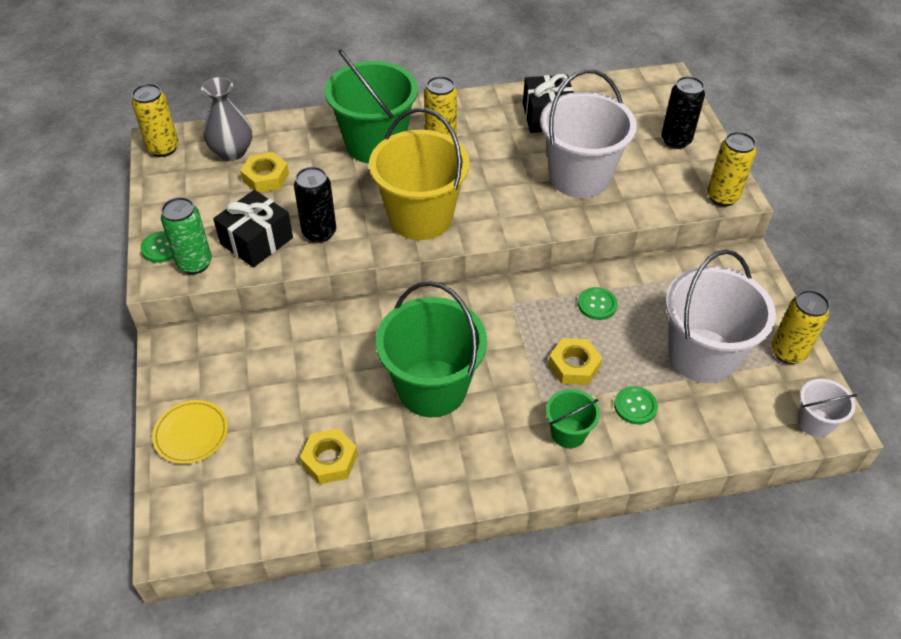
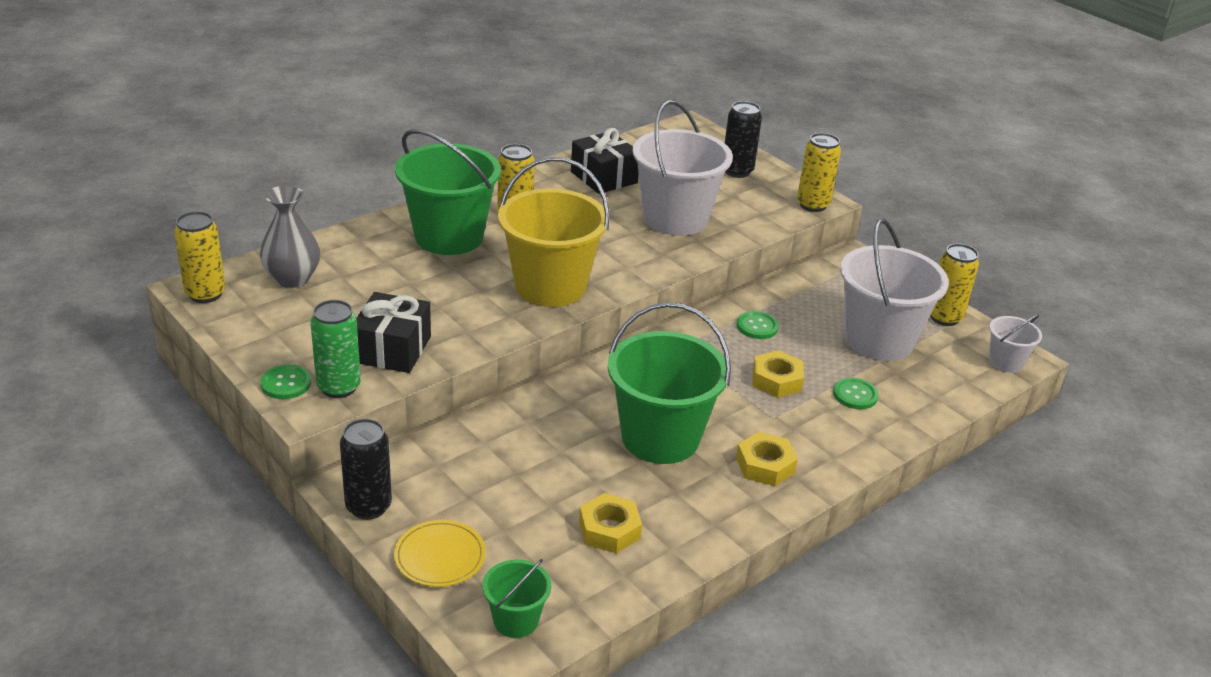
camera: 30 degrees left, 15 degrees down
yellow nut [240,152,289,193] -> yellow nut moved to [736,432,798,486]
black can [294,167,336,243] -> black can moved to [340,419,392,520]
green bucket [546,389,600,448] -> green bucket moved to [482,559,552,638]

